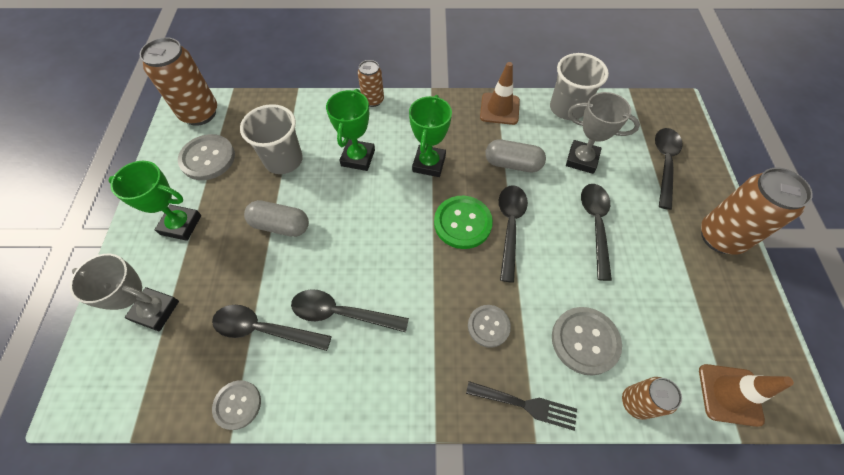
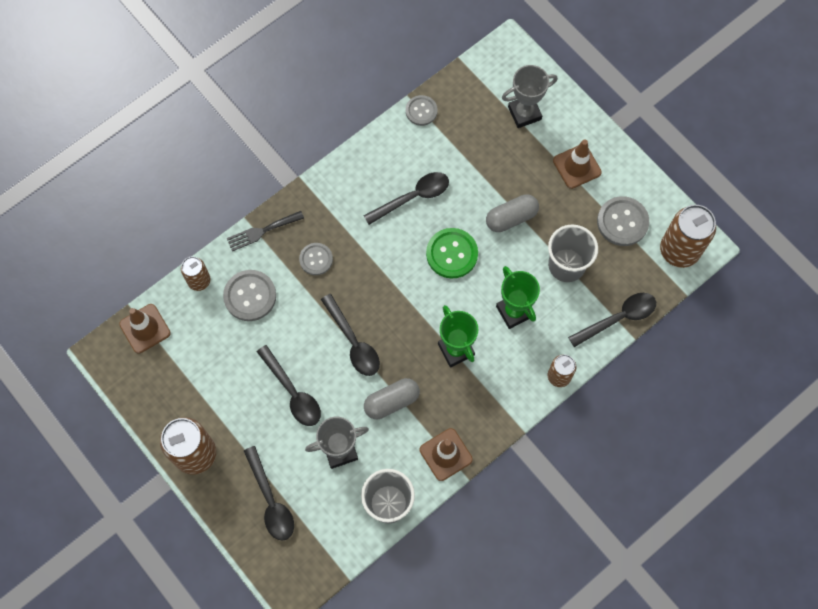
camera: 140 degrees right, 10 degrees up
green trophy [108,161,201,241] -> brown traffic cone [553,140,602,189]
black spoon [212,305,332,351] -> black spoon moved to [568,293,656,347]
green button [434,196,493,249] -> green button moved to [426,228,478,278]

